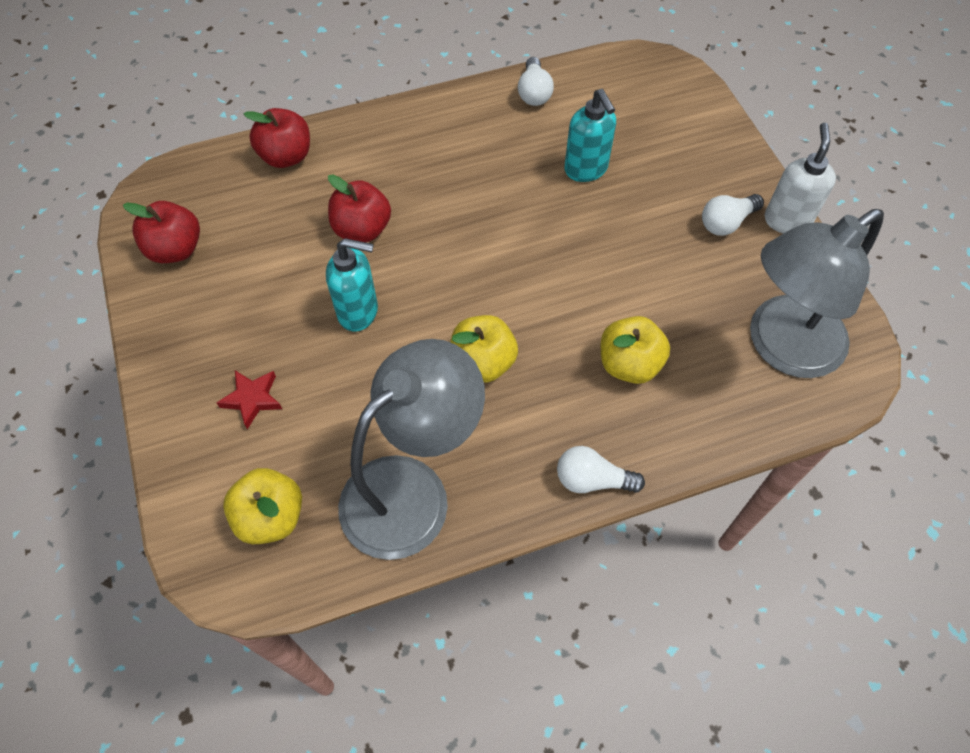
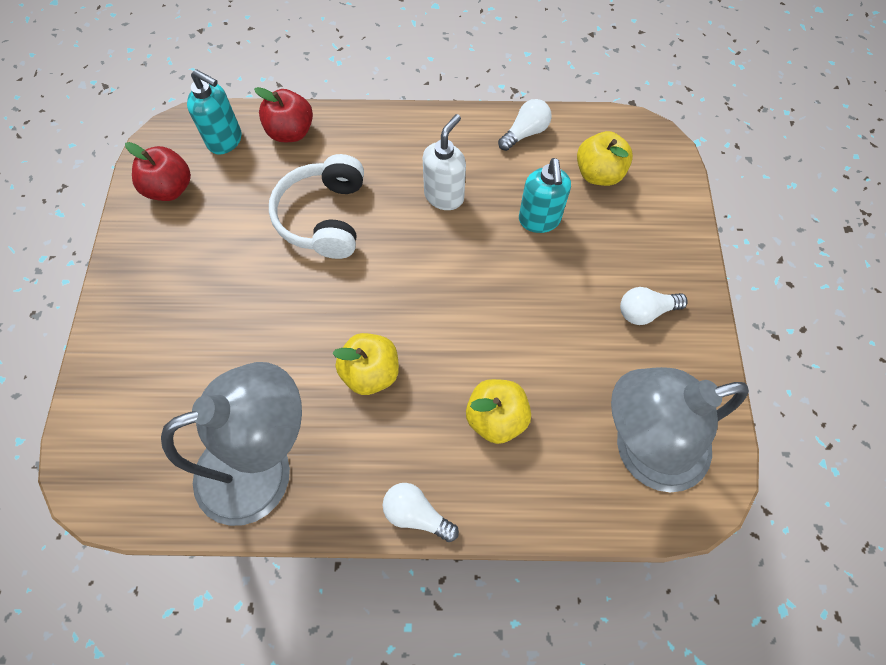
camera: 20 degrees right, 5 degrees up
red star [216,370,282,429] -> none
yellow apple [223,468,302,544] -> yellow apple moved to [577,131,633,186]
turquoise soap dispenser [326,238,378,332] -> turquoise soap dispenser moved to [187,69,242,155]
red apple [328,174,391,242] -> white headphones [269,154,364,259]
white light bulb [518,57,554,106] -> white light bulb turned 150 degrees counterclockwise [498,99,552,151]
white soap dispenser [765,123,836,234] -> white soap dispenser moved to [423,114,466,210]

